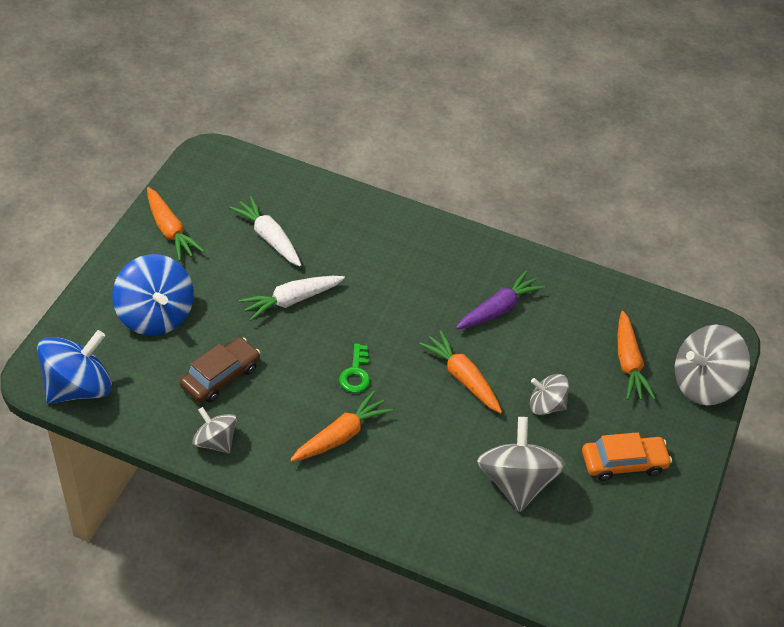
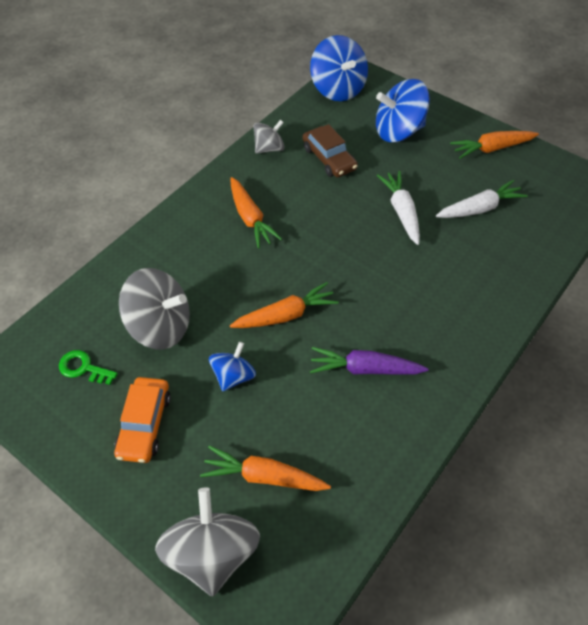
camera: 110 degrees right, 5 degrees up
green key [339,344,370,393] -> green key moved to [59,350,118,385]
purple carrot [456,270,545,329] -> purple carrot turned 120 degrees clockwise [310,347,428,375]
grey spinning top [530,374,569,415] -> blue spinning top [209,342,256,391]

